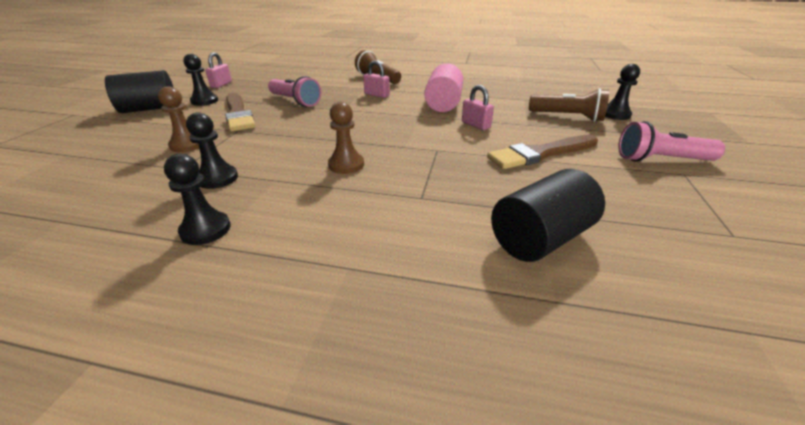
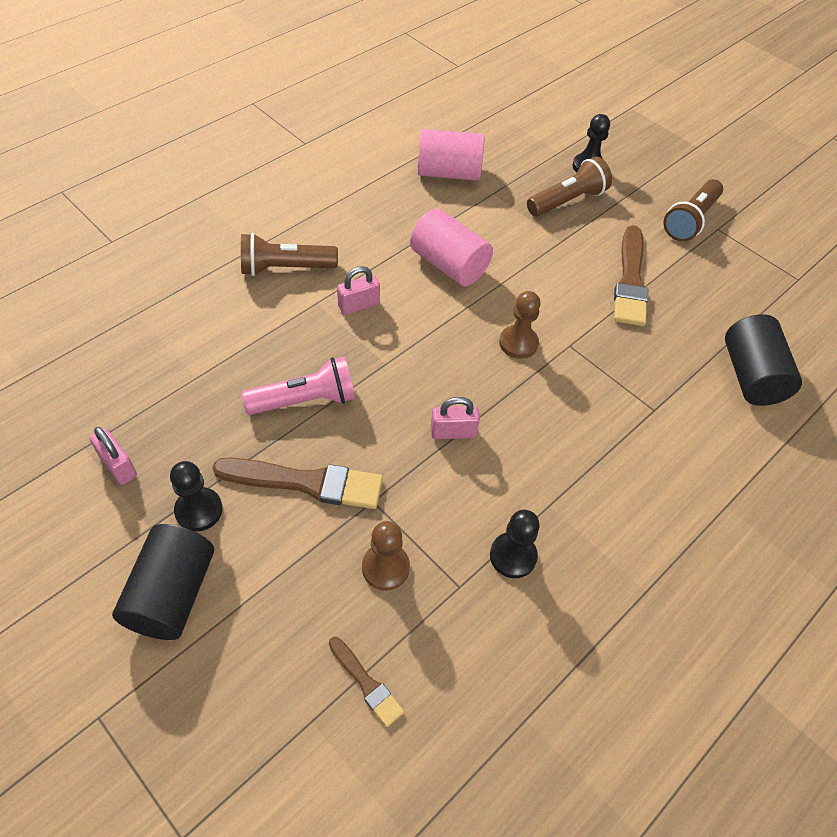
camera: 60 degrees left, 20 degrees up
black pawn [164,154,230,245] -> none
brown pawn [328,102,364,174] -> brown pawn moved to [499,291,541,359]
pink padlock [462,85,494,130] -> pink padlock moved to [431,397,480,439]
pink flashlight [618,121,725,162] -> brown flashlight [663,179,723,242]
none -> brown brush [329,637,404,727]
none -> pink cylinder [418,129,484,181]

